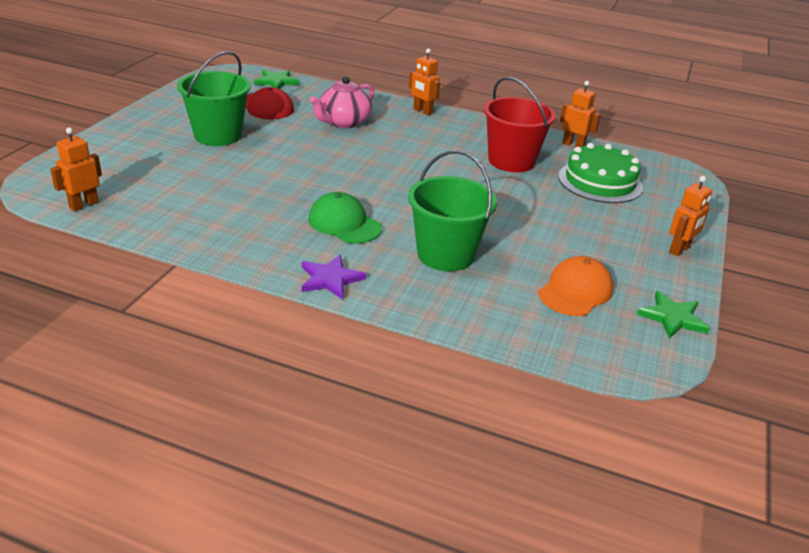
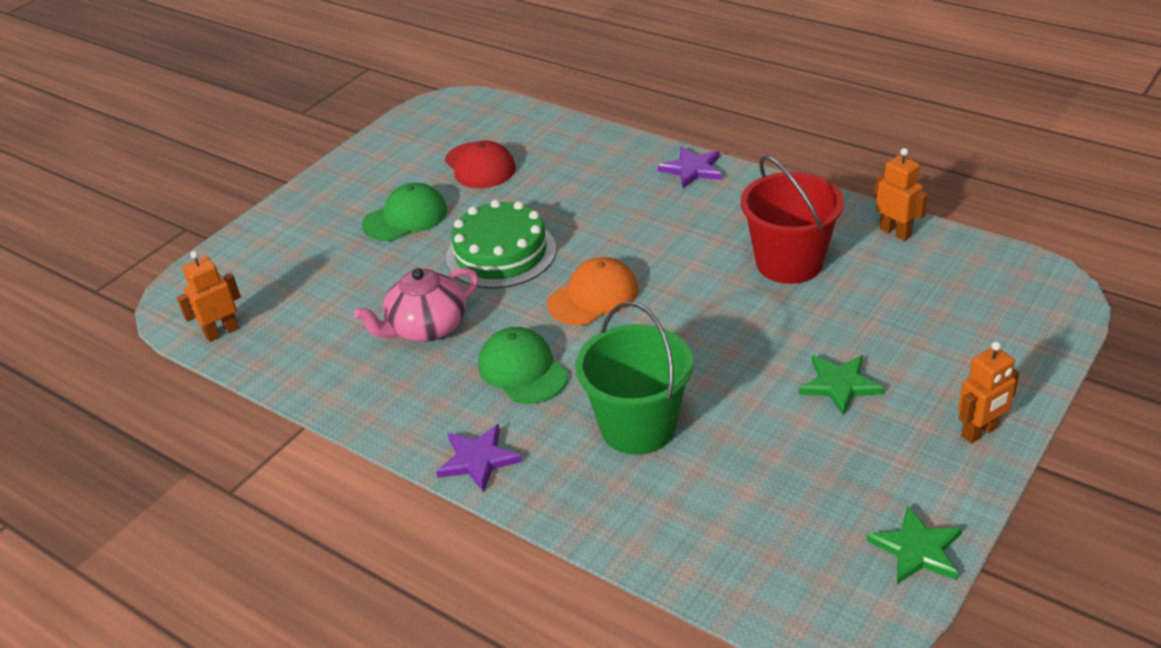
camera: 20 degrees right, 5 degrees up
green bucket [177,51,251,146] -> green cap [362,183,448,241]
green star [254,70,300,89] -> green star moved to [799,355,884,416]
pink teapot [310,76,374,128] -> pink teapot moved to [354,268,479,342]
orange robot [409,48,440,115] -> purple star [658,146,722,188]
orange cap [539,256,613,316] -> orange cap moved to [547,257,638,325]
green cake [558,143,643,203] -> green cake moved to [446,200,556,289]

